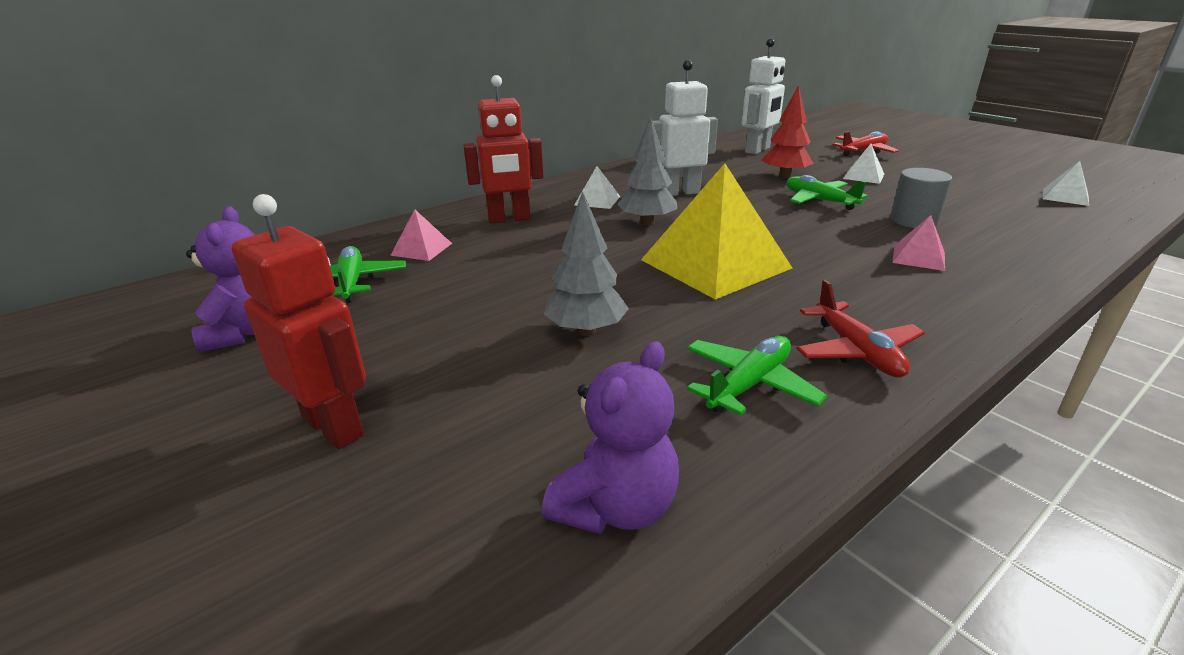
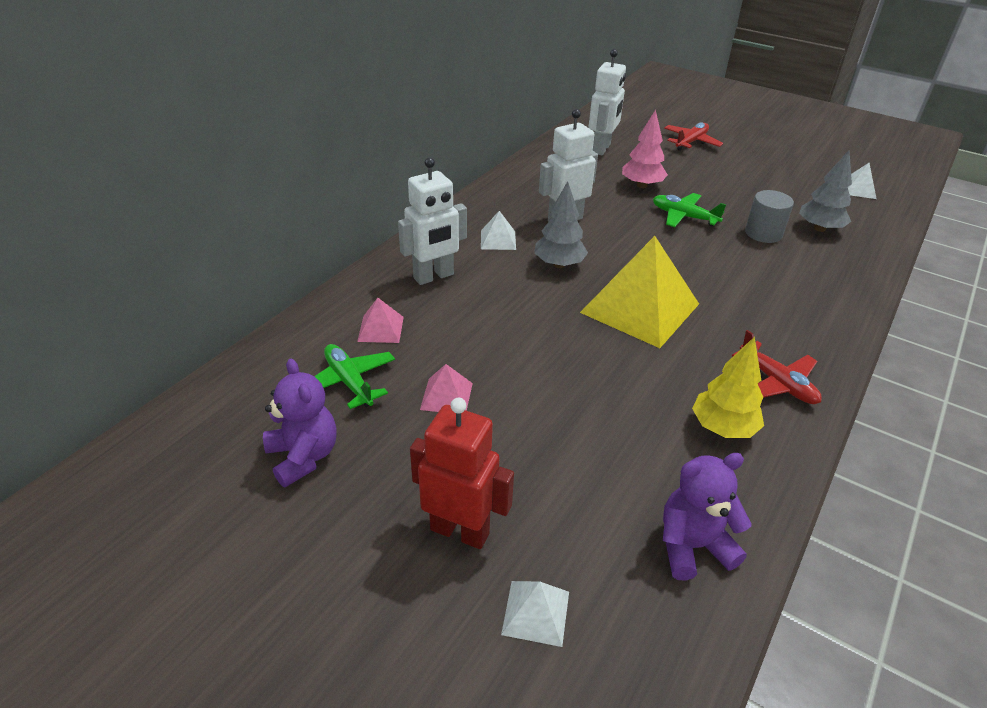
camera: 20 degrees left, 10 degrees up
red robot [463,75,544,224] -> white robot [398,157,467,285]
purple teddy bear [542,341,679,534] -> purple teddy bear turned 120 degrees counterclockwise [663,453,752,581]
grey tree [544,191,629,336] -> grey tree moved to [799,150,852,232]
green plane [687,336,828,416] -> yellow tree [692,337,764,438]
red tree [762,85,814,178] -> pink tree [622,109,668,188]
white pyramid [843,144,884,184] -> white pyramid moved to [501,581,569,647]
pink pyramid [892,215,945,271] -> pink pyramid moved to [420,364,473,412]

